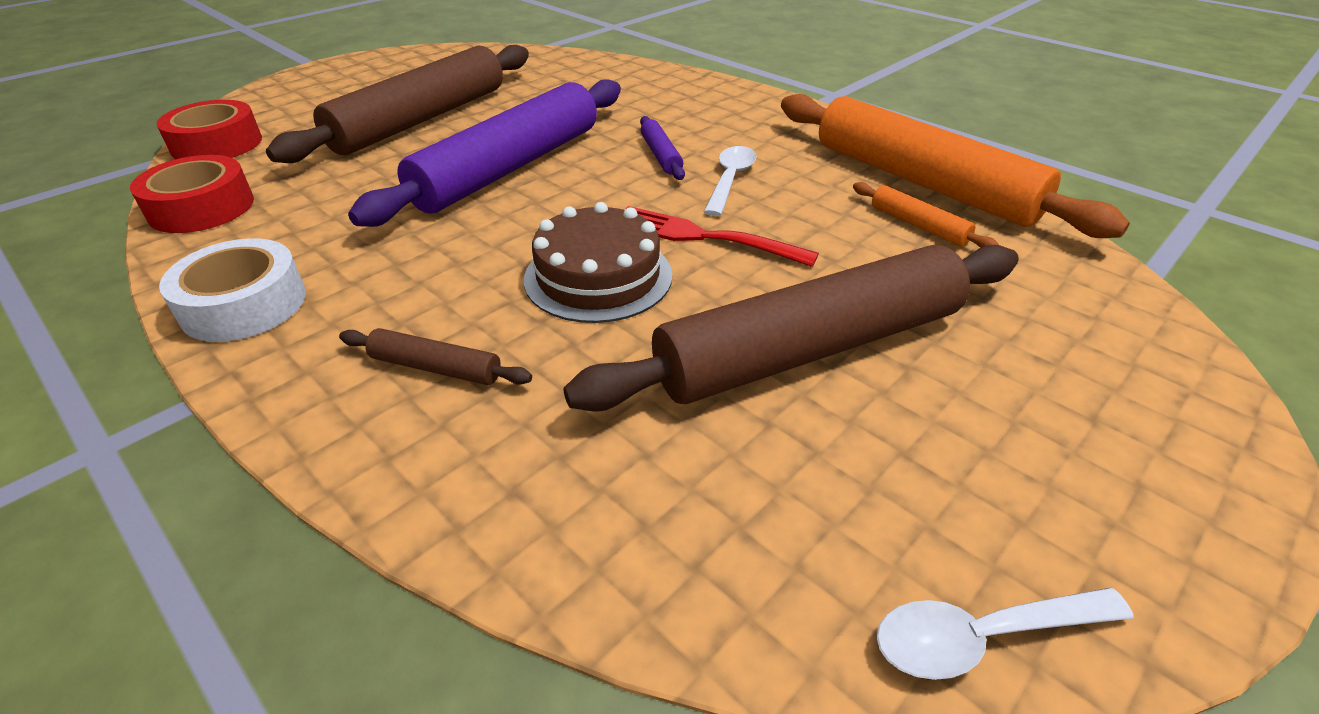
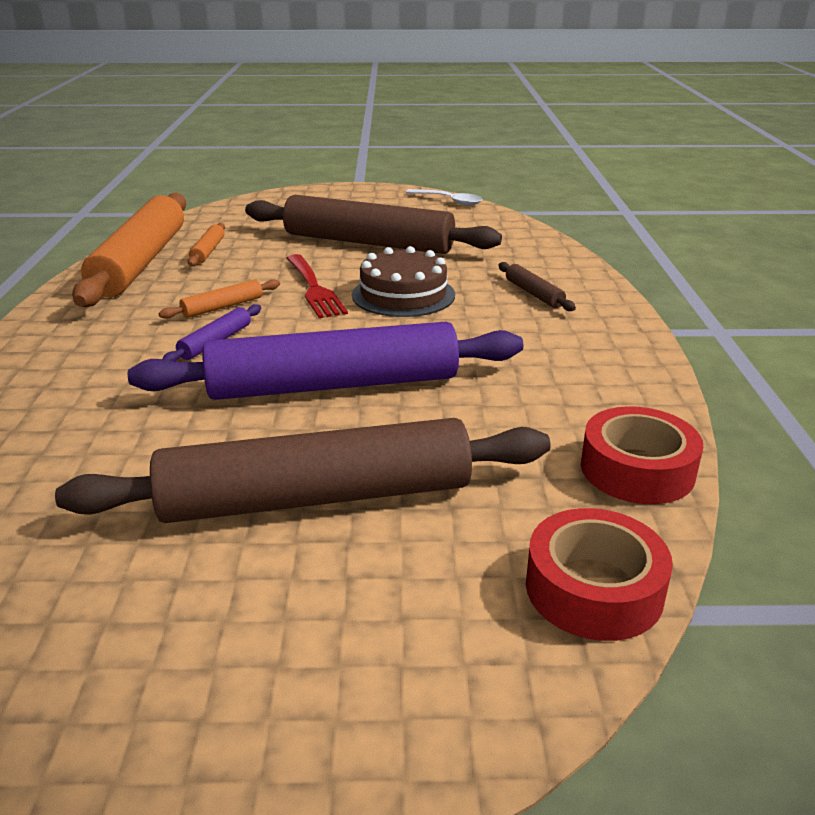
camera: 135 degrees left, 10 degrees down
white tape [159,238,306,342] -> none
white spoon [704,146,757,216] -> orange rolling pin [159,279,280,319]

